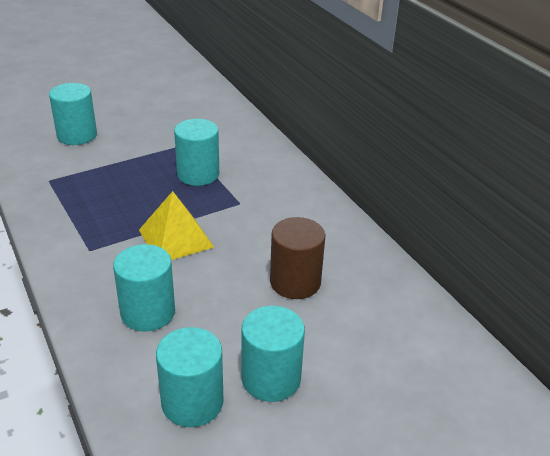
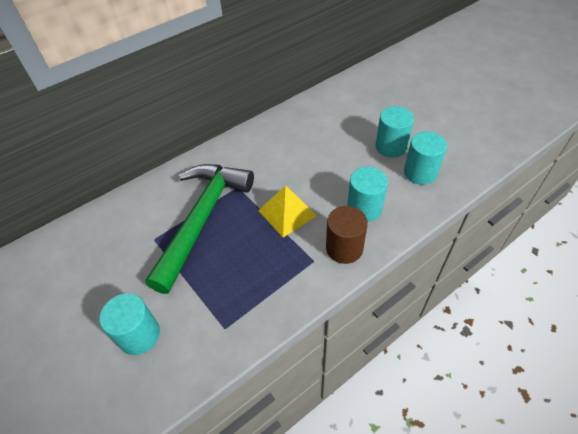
camera: 95 degrees left, 15 degrees up
turquoise cylinder [174,119,219,186] -> green hammer [145,164,254,294]
brown cylinder [270,217,325,299] -> brown cylinder moved to [326,206,368,264]

